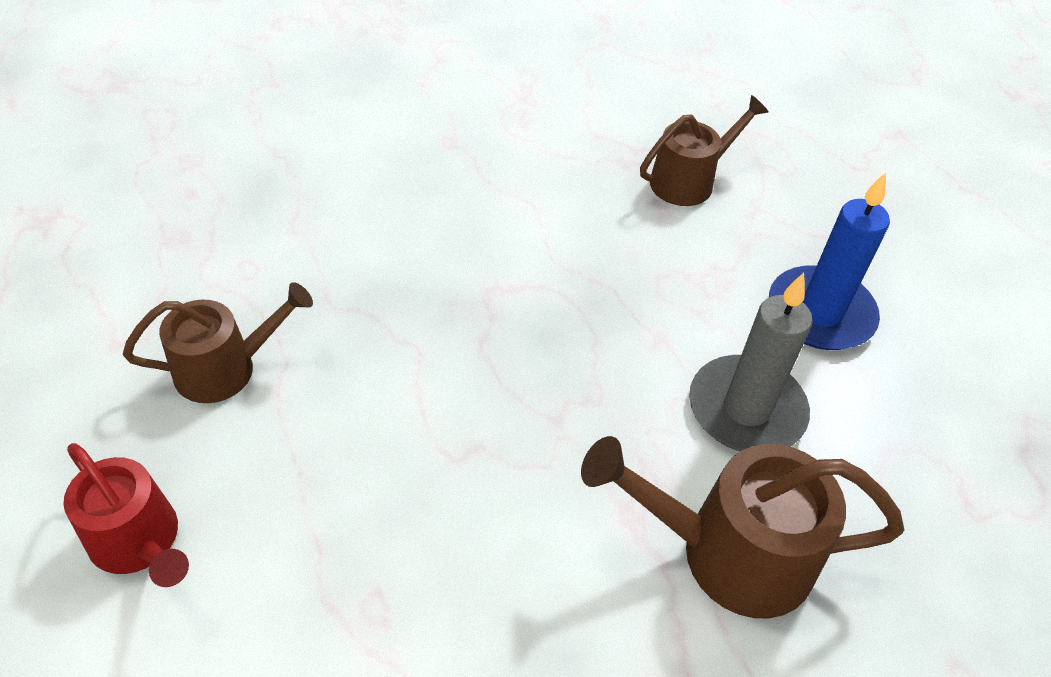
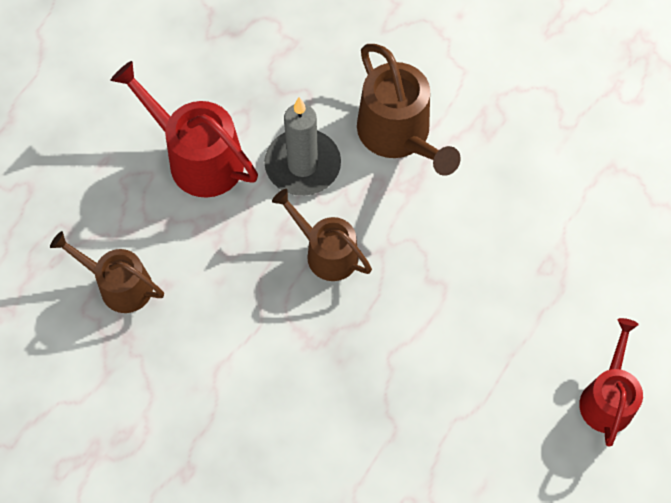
camera: 120 degrees left, 15 degrees up
brown watering can [123,282,313,403] -> brown watering can moved to [272,189,372,281]
blue candle [769,172,890,350] -> red watering can [111,61,258,198]

